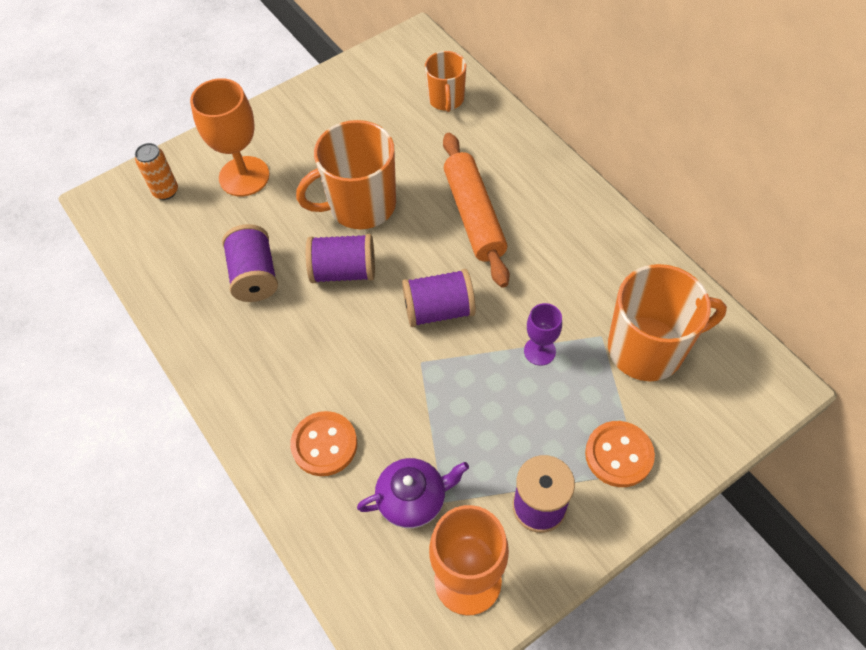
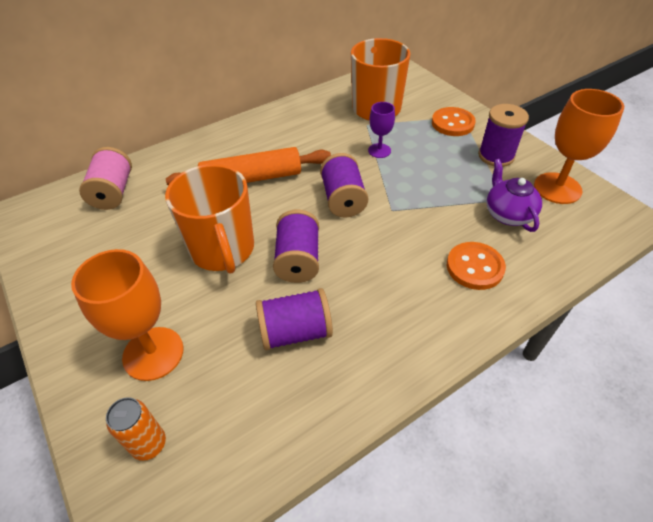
camera: 90 degrees left, 10 degrees down
orange mug [425,51,466,112] -> pink spool [79,147,132,210]

